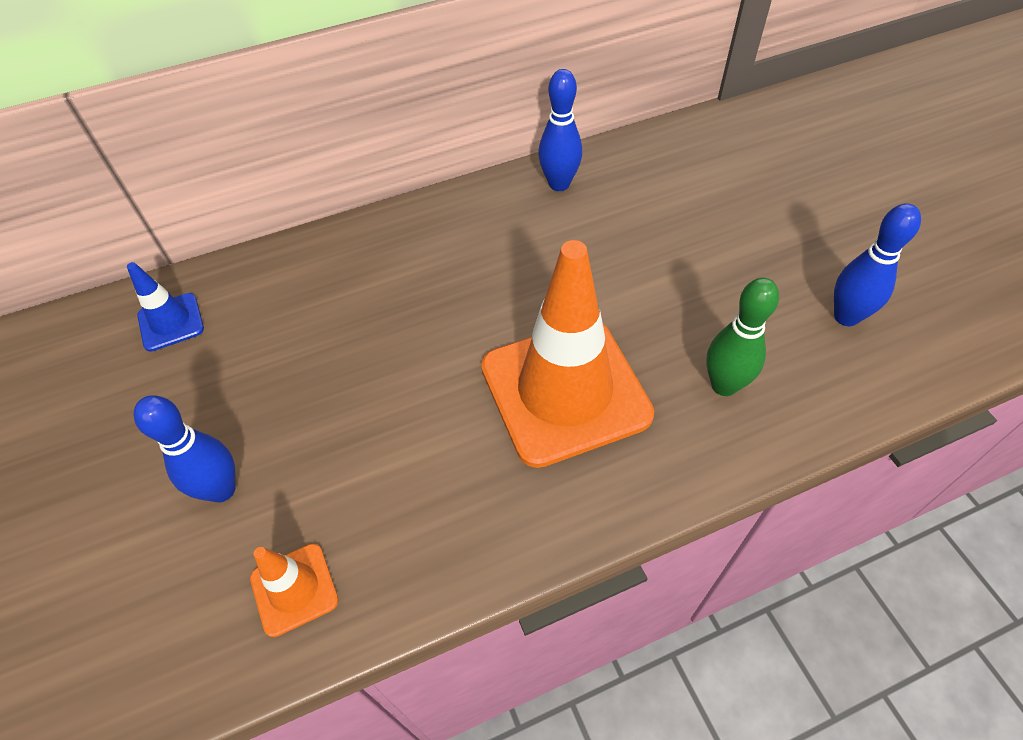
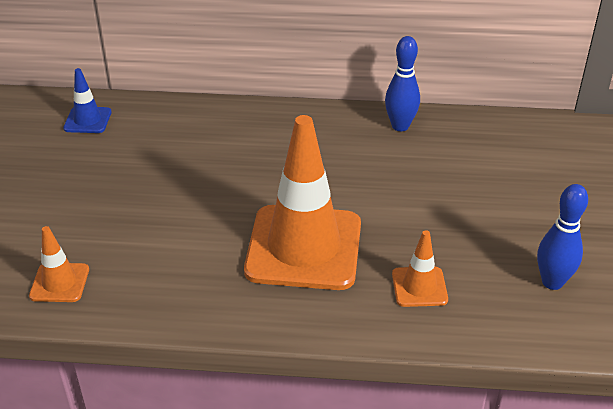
camera: 25 degrees right, 15 degrees down
blue bowling pin [134,395,236,502] -> none
green bowling pin [706,278,779,396] -> orange traffic cone [392,230,448,307]

